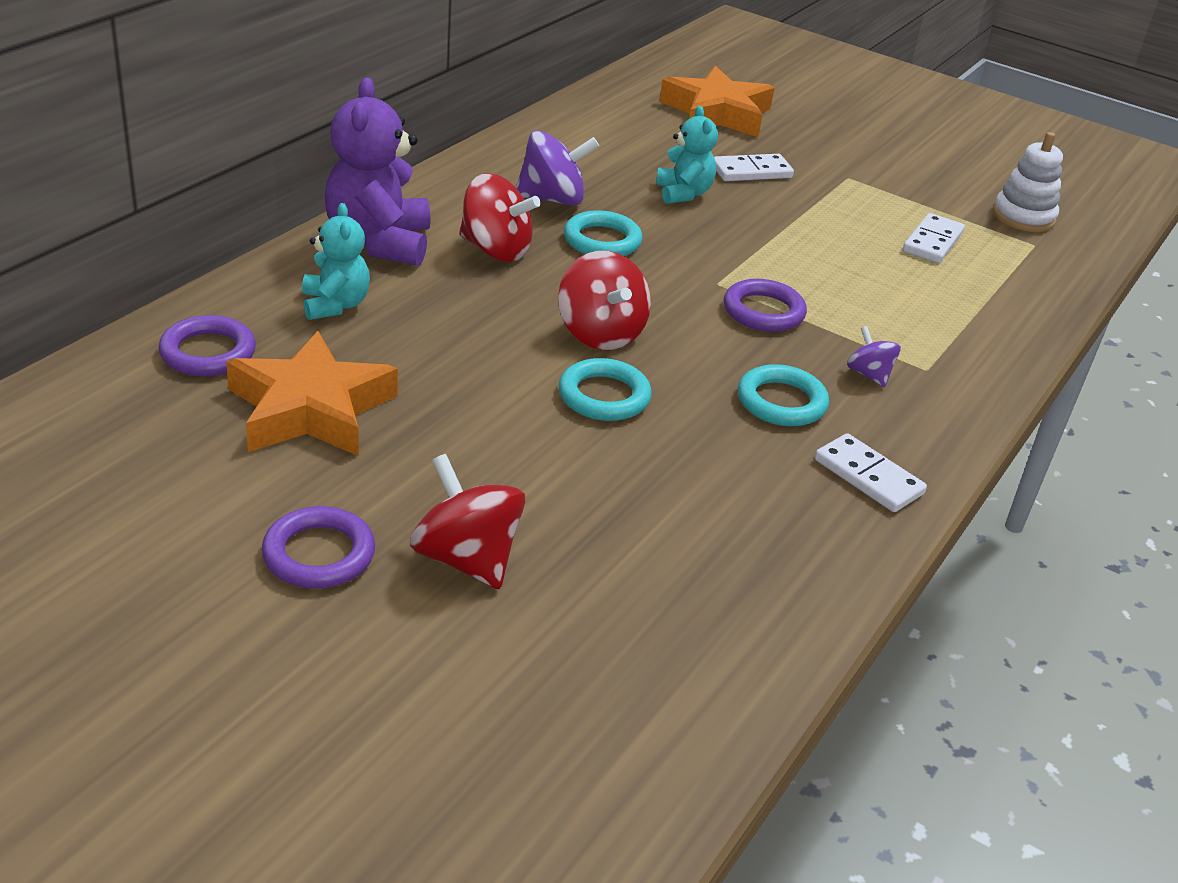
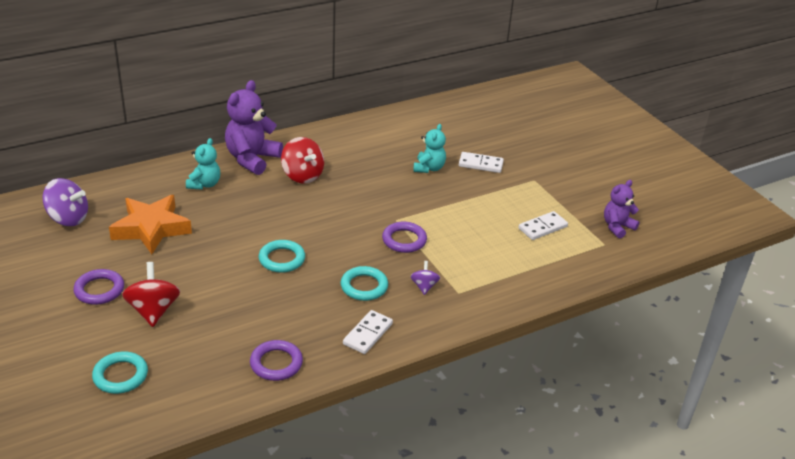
camera: 30 degrees right, 0 degrees up
purple ring [158,315,256,376] -> purple ring moved to [250,340,303,381]
purple spinning top [516,131,599,206] -> purple spinning top moved to [42,178,88,226]
red spinning top [558,251,651,350] -> none
turquoise ring [564,210,642,256] -> turquoise ring moved to [92,352,148,394]
orange star [659,66,774,137] -> none
white domino [815,433,927,512] -> white domino turned 45 degrees clockwise [343,310,393,354]
white stacking toy [993,132,1063,232] -> purple teddy bear [604,180,639,238]

